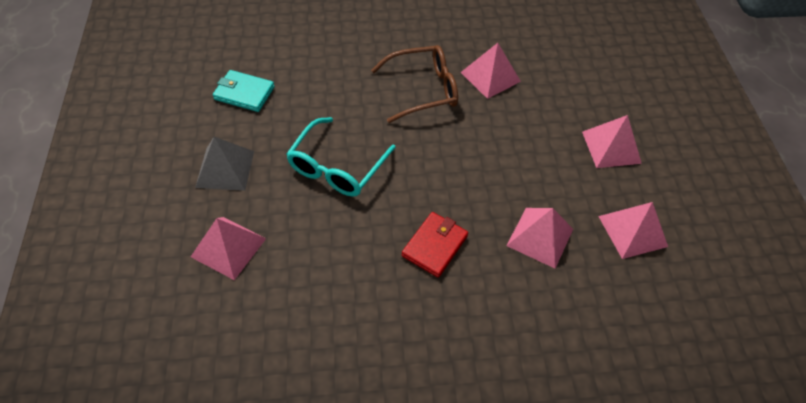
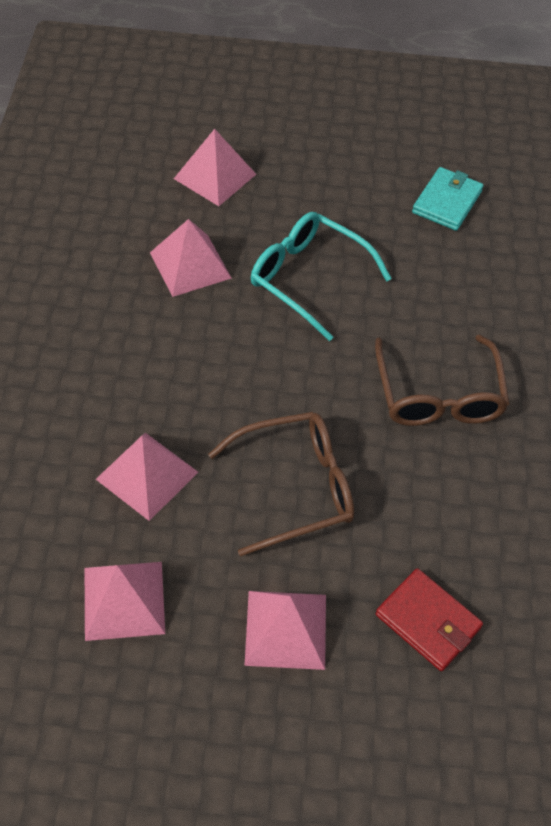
camera: 100 degrees right, 0 degrees up
grey pyramid [195,137,254,191] -> none
red wallet [402,212,468,278] -> red wallet moved to [376,568,483,671]
pink pyramid [461,43,521,99] -> pink pyramid moved to [150,219,232,297]
none -> brown glasses [208,412,354,556]

